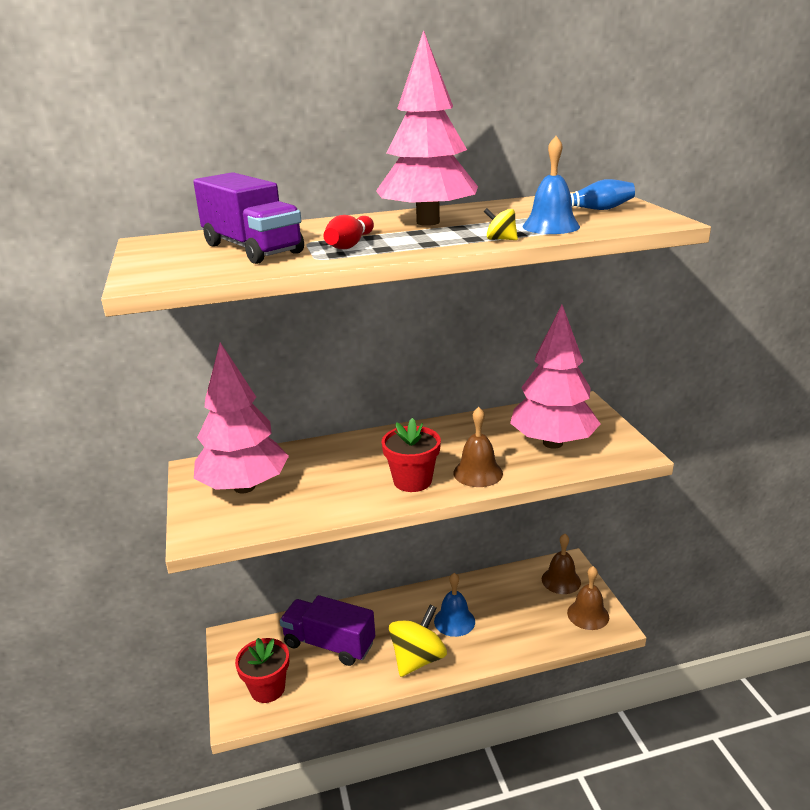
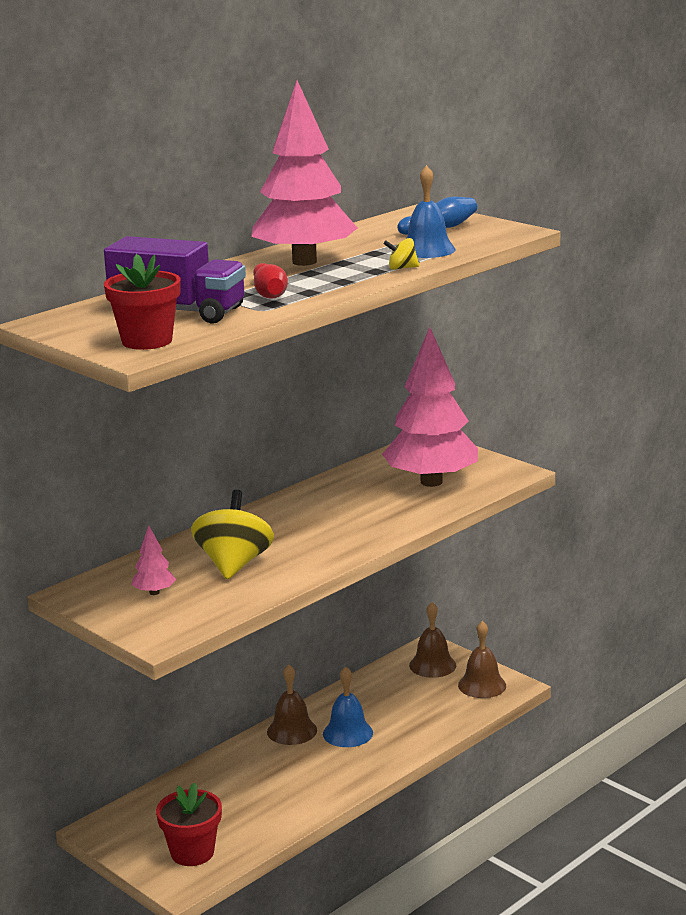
camera: 30 degrees left, 5 degrees down
pink tree [194,342,289,493] -> pink tree [132,525,176,595], size x0.40
purple truck [280,595,375,666] -> none
red flower pot [382,418,441,492] -> red flower pot moved to [104,254,181,350]
yellow spinning top [389,605,447,677] -> yellow spinning top moved to [191,490,274,579]
brown bell [453,407,503,487] -> brown bell moved to [267,664,317,745]

